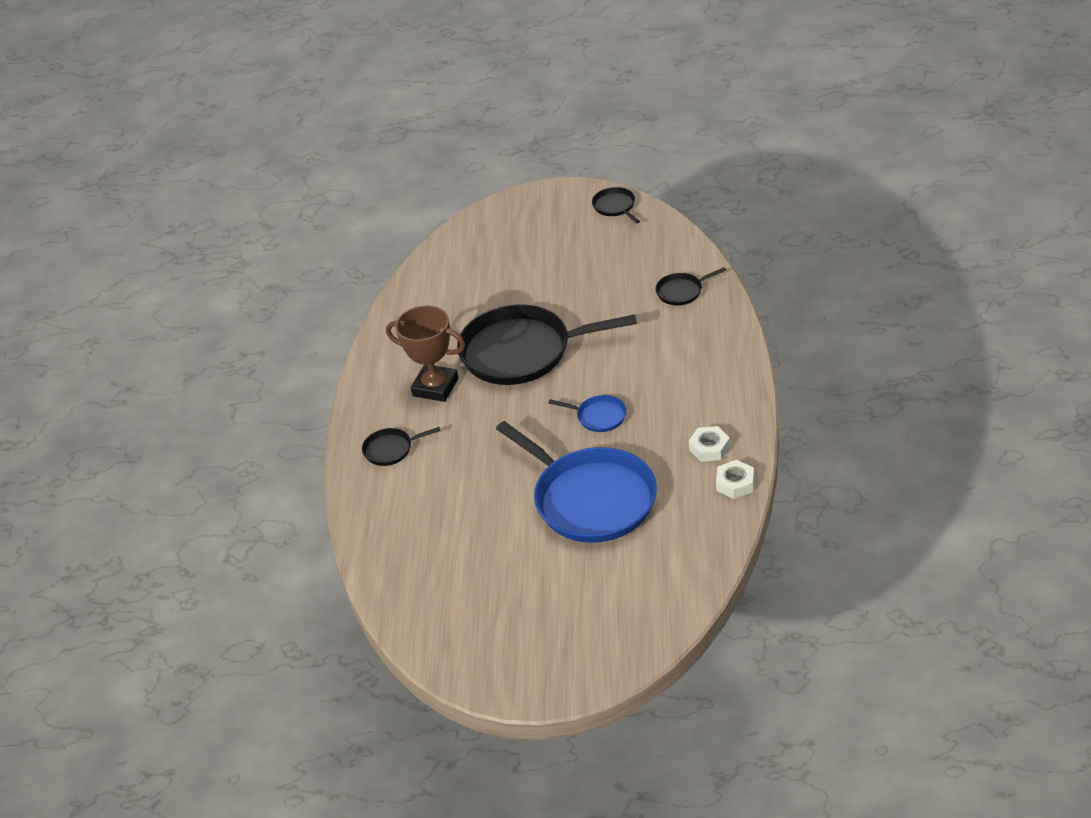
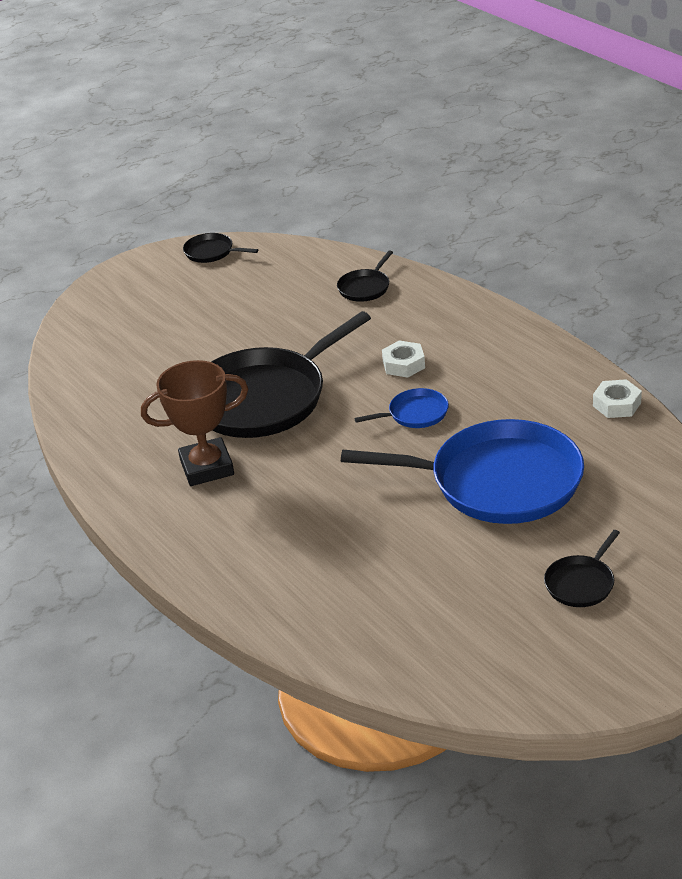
camera: 40 degrees left, 5 degrees down
black pan [362,427,441,466] -> black pan moved to [544,530,620,607]
white nut [689,426,730,462] -> white nut moved to [382,340,425,378]

